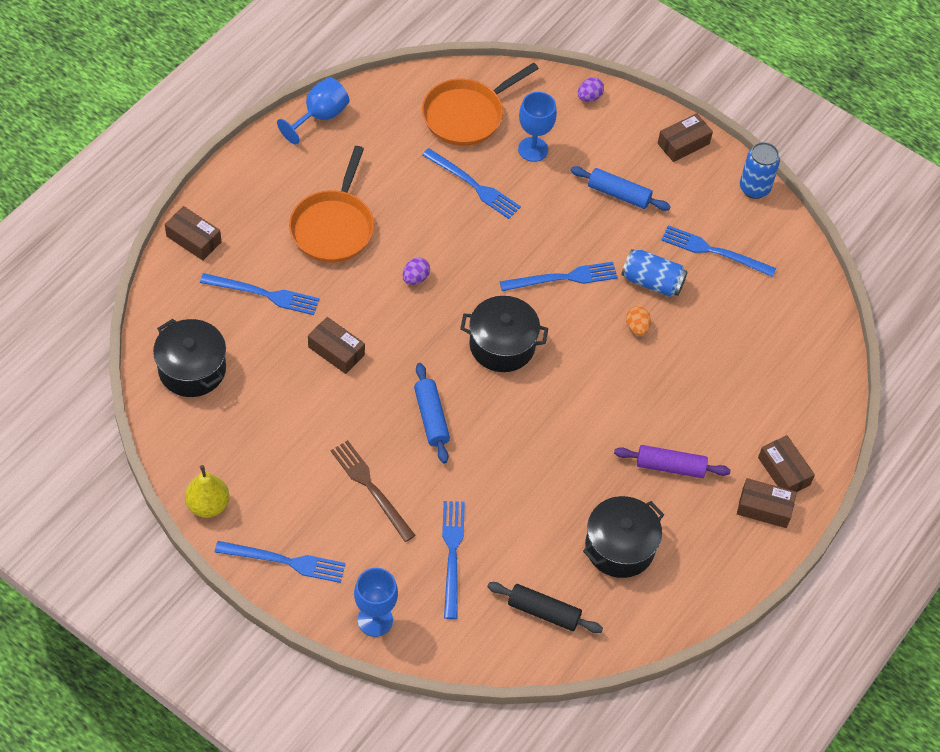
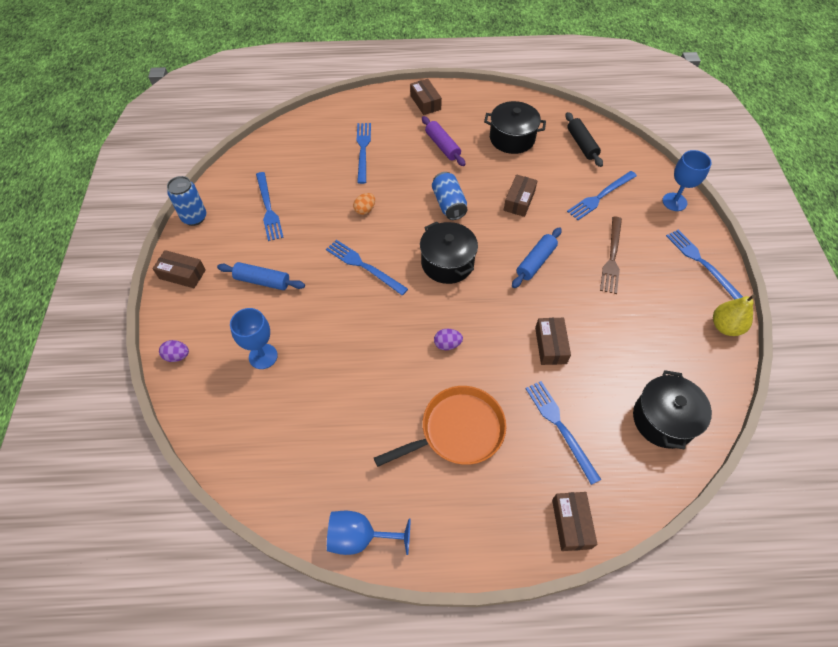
camera: 125 degrees left, 0 degrees up
orange pan [422,62,539,146] -> none
blue fork [422,148,521,219] -> blue fork moved to [357,123,371,184]
blue rolling pin [570,166,671,211] -> blue rolling pin turned 60 degrees counterclockwise [217,262,305,290]
blue can [621,249,688,297] -> blue can moved to [432,172,467,220]
brown box [758,435,815,492] -> brown box moved to [504,174,538,217]

